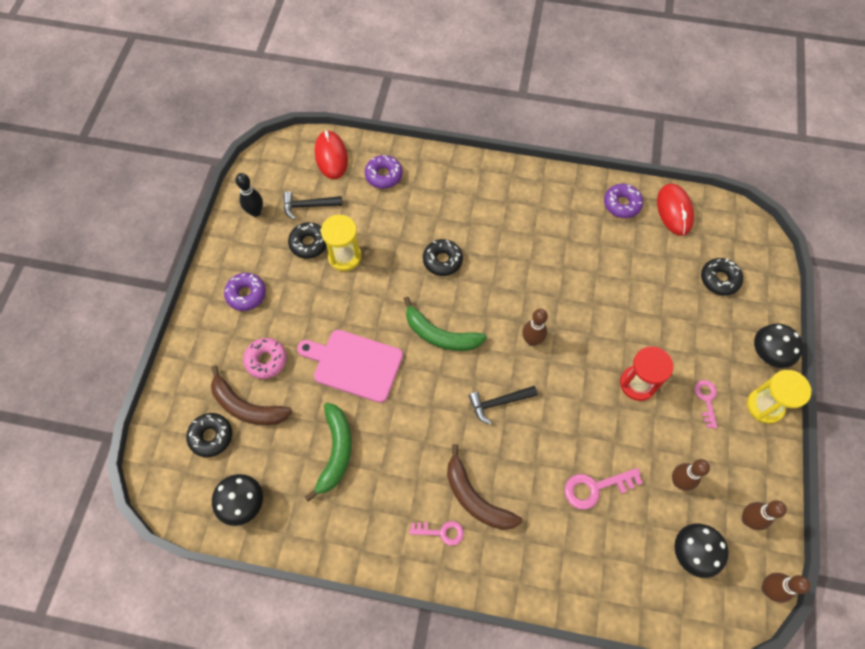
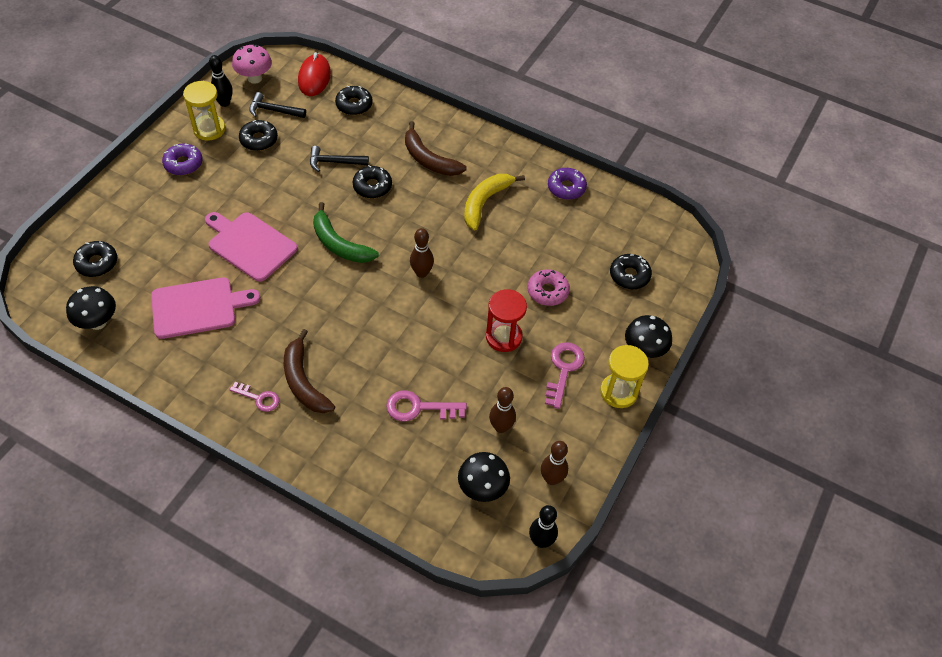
camera: 15 degrees right, 10 degrees down
brown banana [211,365,292,425] -> brown banana moved to [405,121,467,176]
pink donut [243,338,287,379] -> pink donut moved to [527,269,570,306]
green banana [305,403,352,502] -> pink cutting board [151,277,260,339]
yellow hourglass [321,215,362,271] -> yellow hourglass moved to [183,81,225,141]
purple donut [365,155,403,189] -> black donut [335,86,373,115]
black hammer [469,386,537,424] -> black hammer moved to [310,146,369,172]
red mouse [657,184,694,236] -> none
pink key [695,380,717,429] -> pink key [545,342,585,409], size x1.51
brown bowling pin [762,573,811,603] -> black bowling pin [529,505,558,548]
none -> pink mushroom [232,45,272,84]
none -> yellow banana [464,174,525,230]

